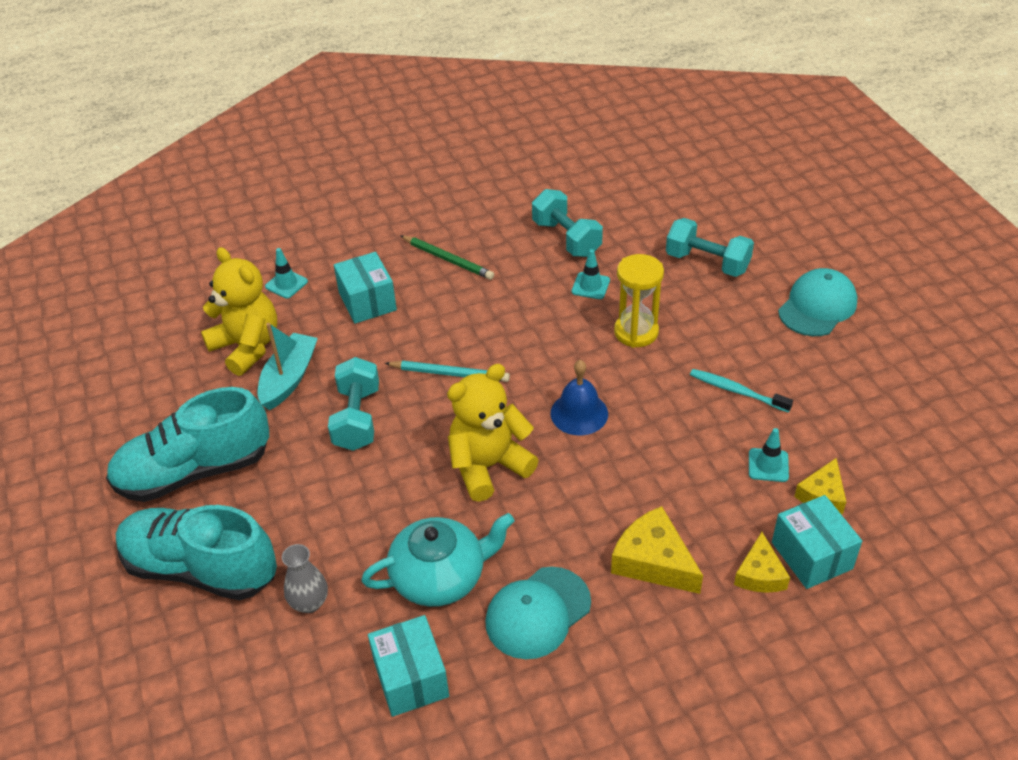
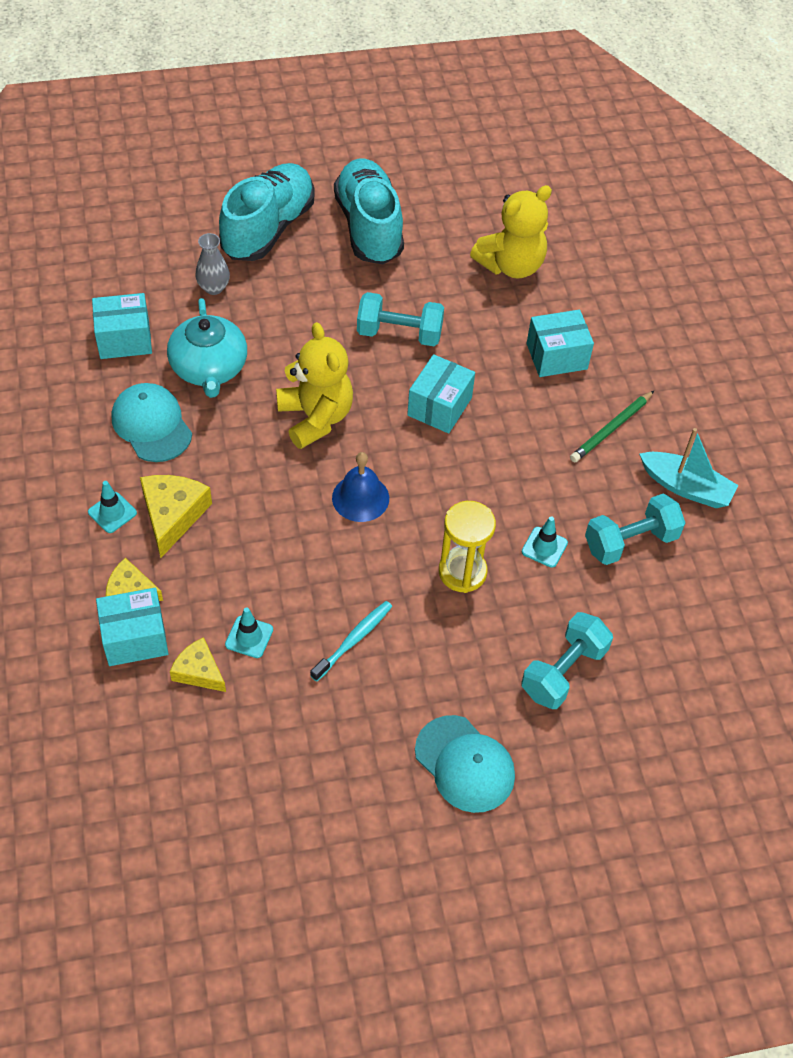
camera: 95 degrees right, 10 degrees up
turquoise boat [258,323,318,410] -> turquoise boat moved to [639,428,739,508]
turquoise traffic cone [265,248,308,299] -> turquoise traffic cone moved to [88,481,137,533]
turquoise pencil [385,361,510,382] -> turquoise box [407,354,475,434]
yellow cheese [611,506,703,594] -> yellow cheese turned 45 degrees counterclockwise [140,475,212,558]

